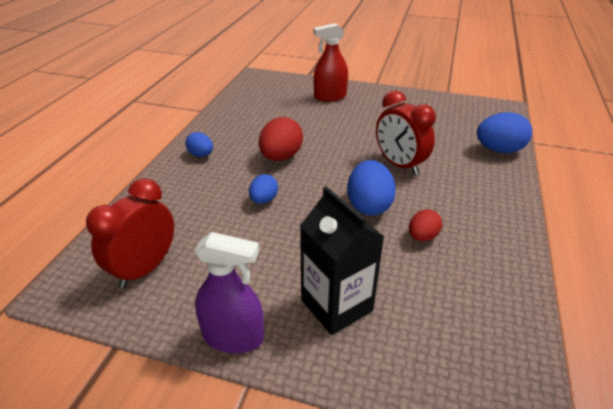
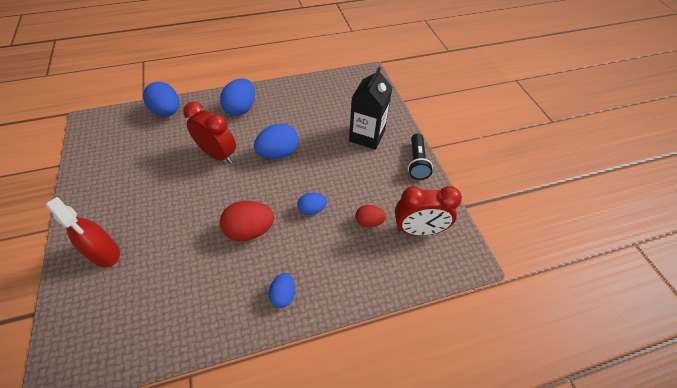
camera: 125 degrees left, 15 degrees up
purple spray bottle [195,232,264,353] -> black flashlight [408,133,433,180]
red clock [376,91,436,175] -> red clock turned 75 degrees counterclockwise [183,102,236,164]
red egg [409,209,442,242] -> red egg moved to [356,205,386,227]
none -> blue egg [220,78,255,116]

